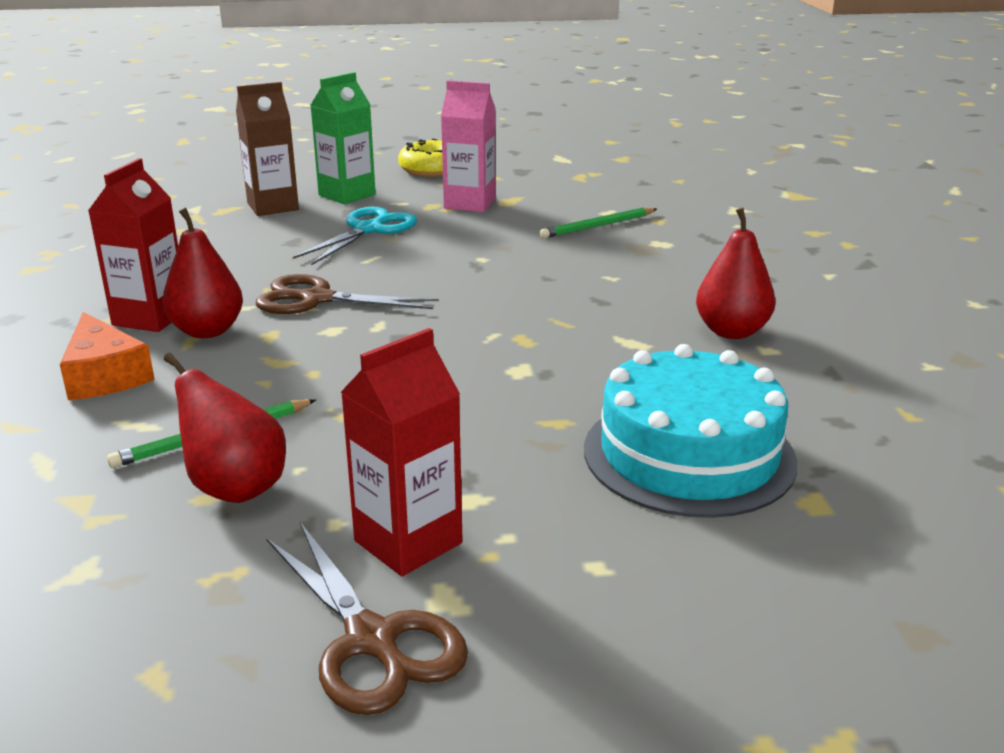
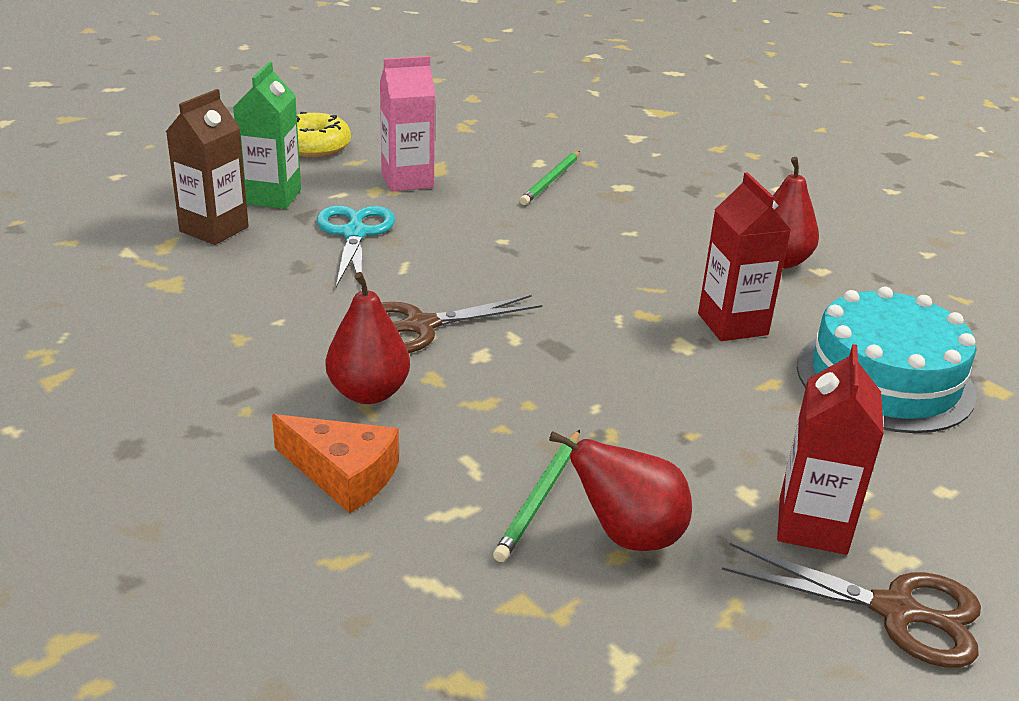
camera: 35 degrees left, 5 degrees up
red carton [88,158,178,332] -> red carton moved to [698,172,791,341]

